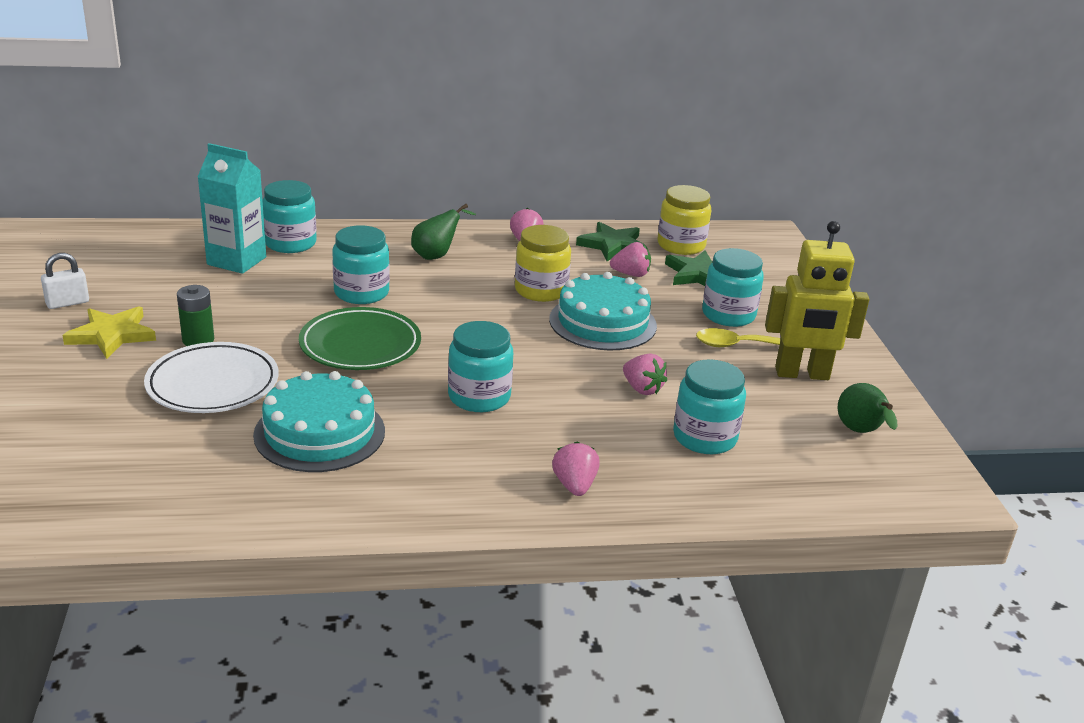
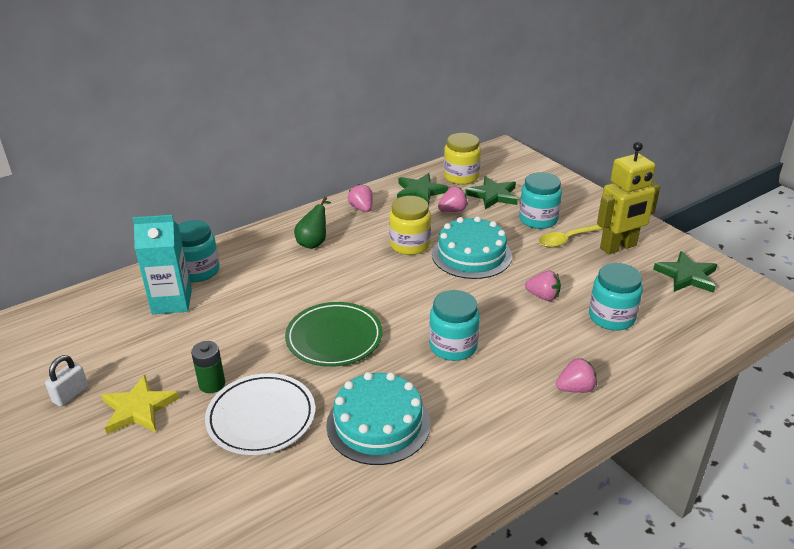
camera: 25 degrees left, 5 degrees up
turquoise jar [332,225,390,304] -> none
pink strawberry [552,442,600,496] -> pink strawberry turned 105 degrees clockwise [556,358,597,393]
green pear [838,383,897,433] -> green star [653,251,717,293]

